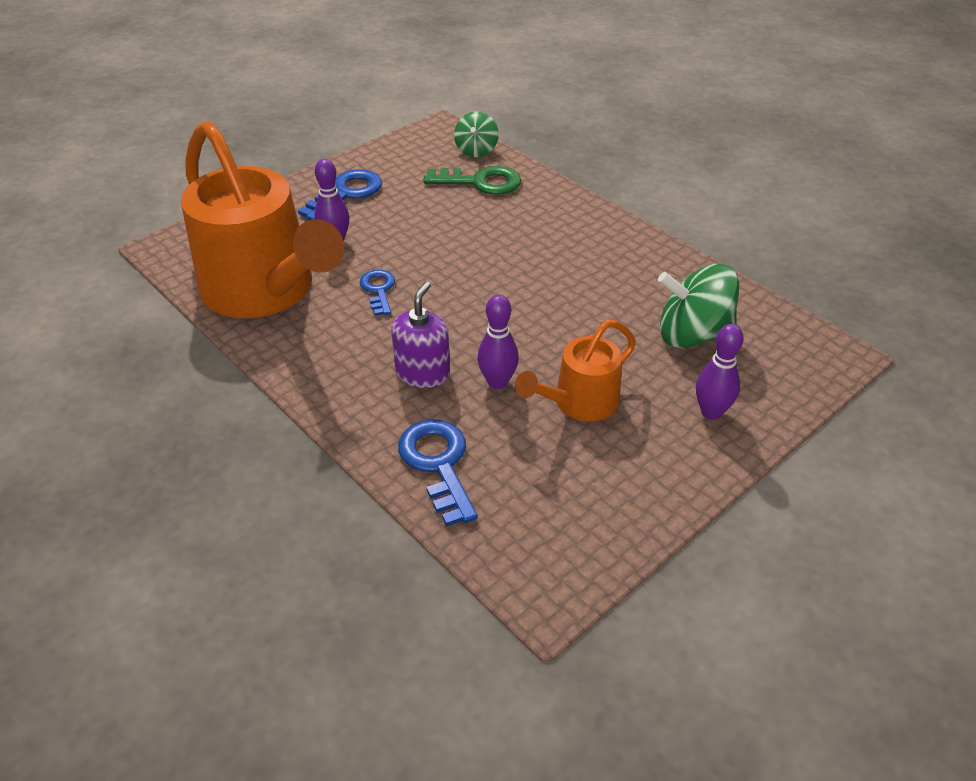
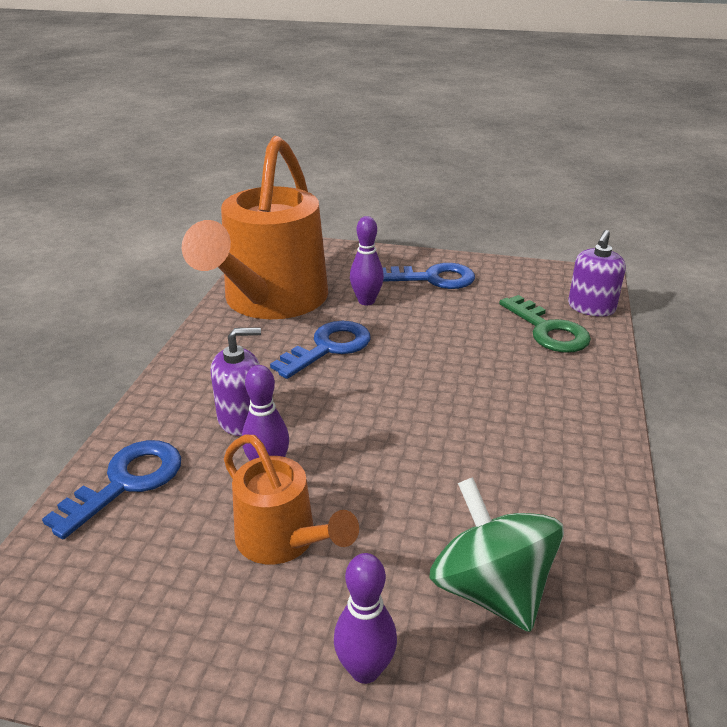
camera: 55 degrees right, 10 degrees down
blue key [360,270,395,316] -> blue key [270,321,370,379], size x1.58
green spinning top [454,111,499,157] -> purple soap dispenser [568,230,626,317]
orange watering can [515,320,636,422] -> orange watering can turned 150 degrees counterclockwise [224,435,359,565]

